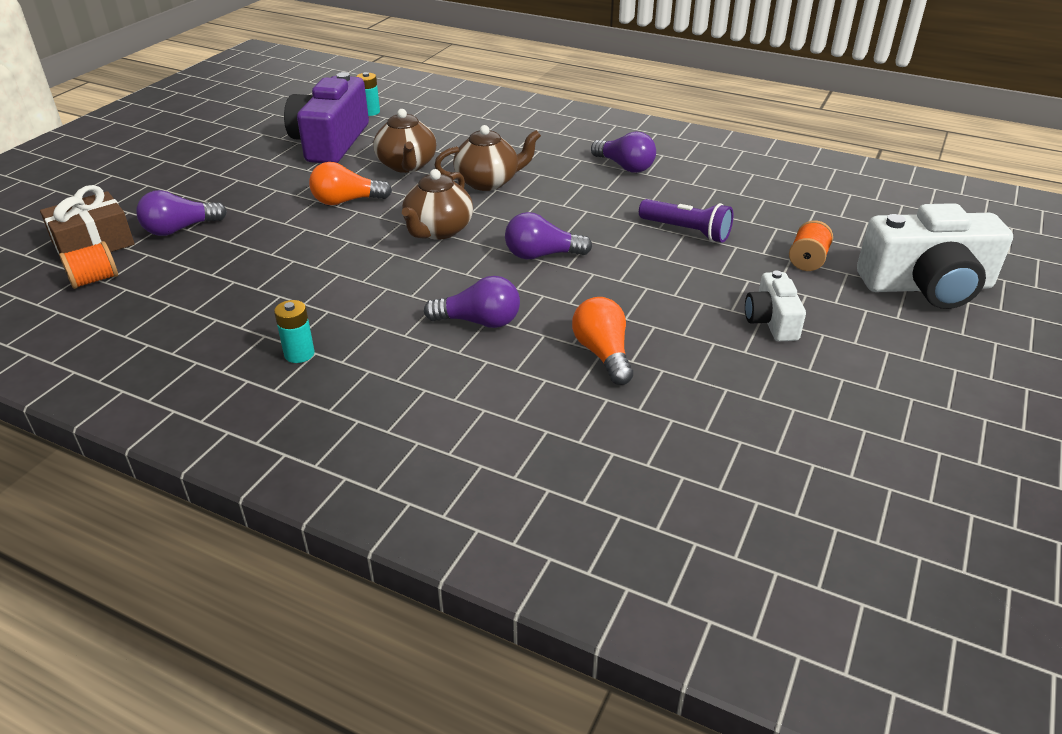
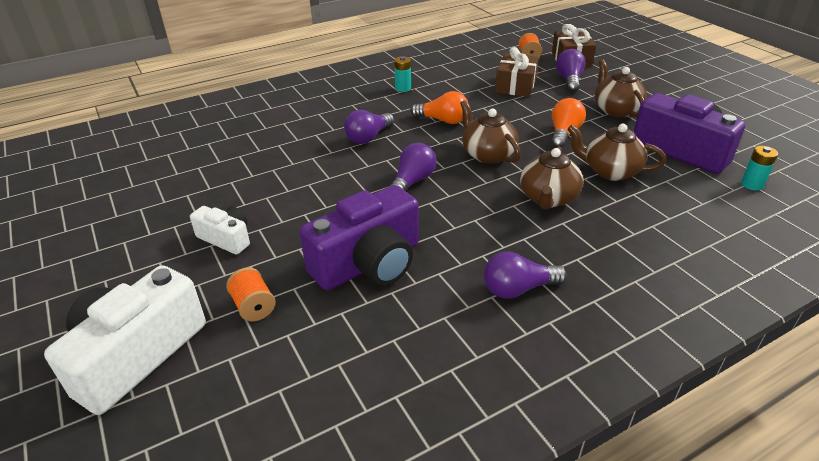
camera: 125 degrees right, 0 degrees up
orange light bulb [572,297,633,385] -> orange light bulb moved to [410,91,469,124]
purple flashlight [639,199,733,243] -> purple camera [299,185,419,290]
none -> brown gift [495,47,539,97]
none -> brown teapot [595,59,647,117]

